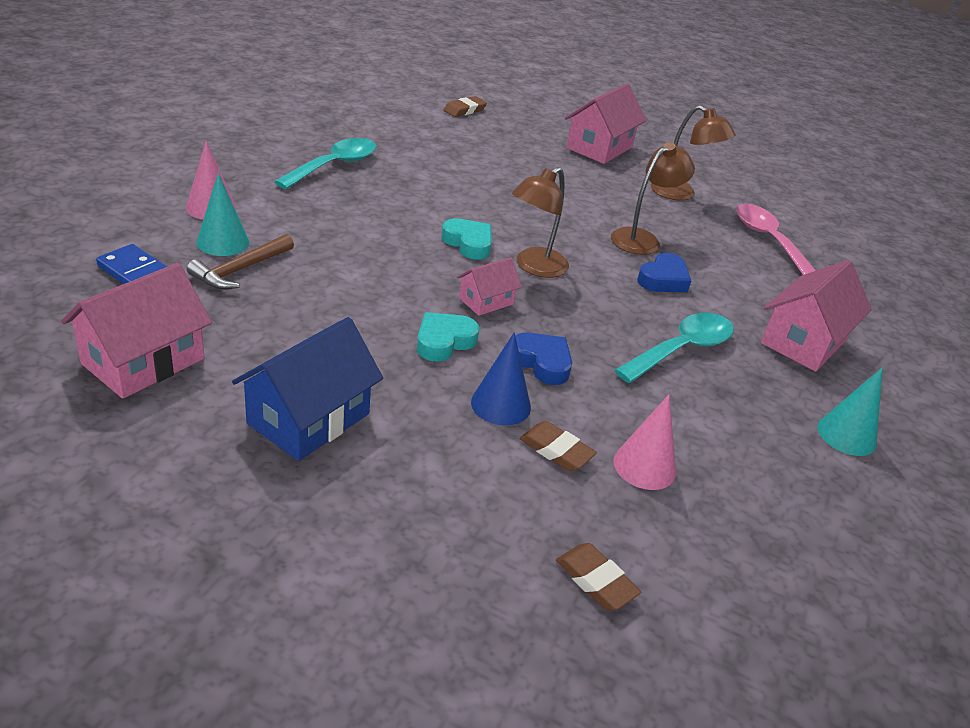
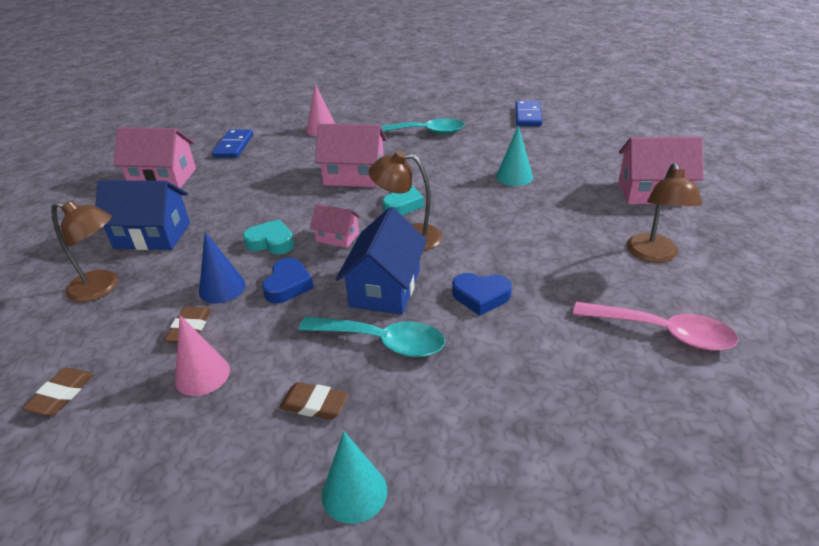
camera: 65 degrees right, 0 degrees up
brown hammer [187,234,294,290] -> none
turquoise cone [196,173,249,256] -> turquoise cone moved to [496,125,533,186]
brown eraser [444,96,487,117] -> brown eraser moved to [279,382,349,420]
brown lamp [611,142,695,255] -> brown lamp moved to [51,200,118,302]
pink spoon [736,203,816,275] -> pink spoon turned 75 degrees clockwise [573,302,738,351]
pink house [761,260,872,372] -> pink house moved to [315,124,387,187]
none -> blue house [336,207,427,315]
none -> blue domino [515,101,542,126]

